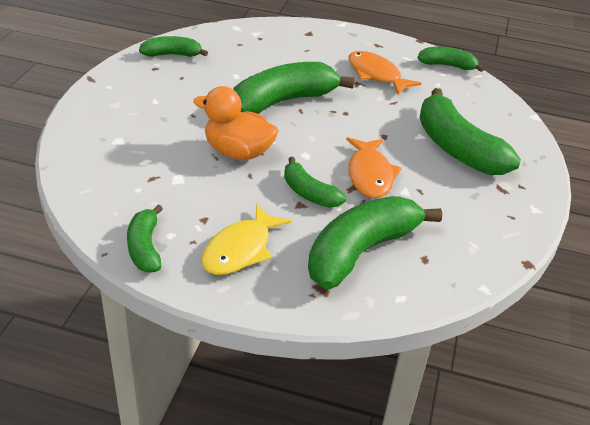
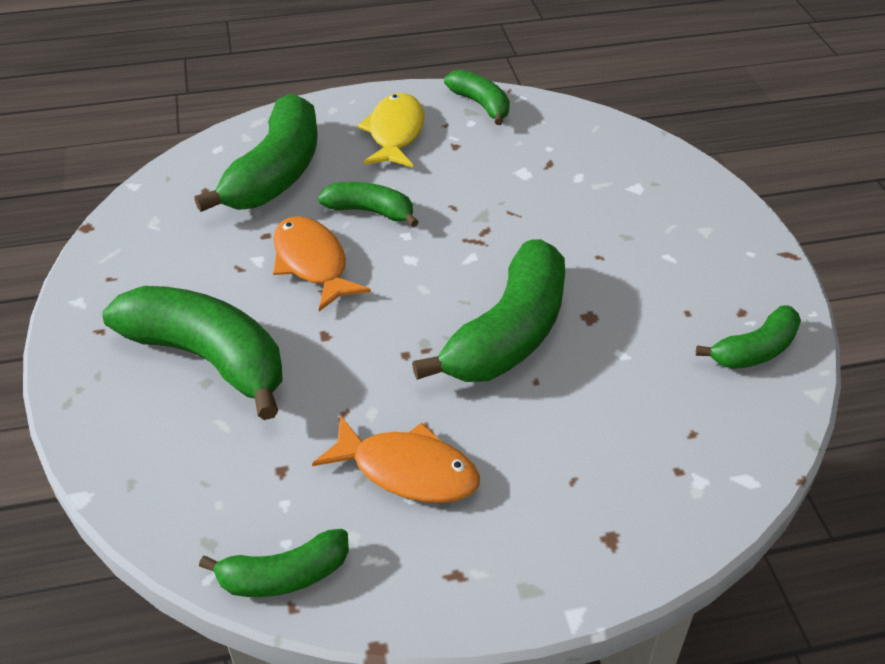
camera: 155 degrees right, 5 degrees up
orange duck [193,86,279,160] -> none

